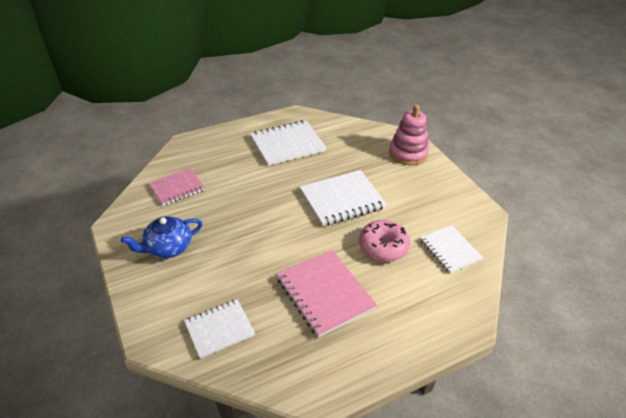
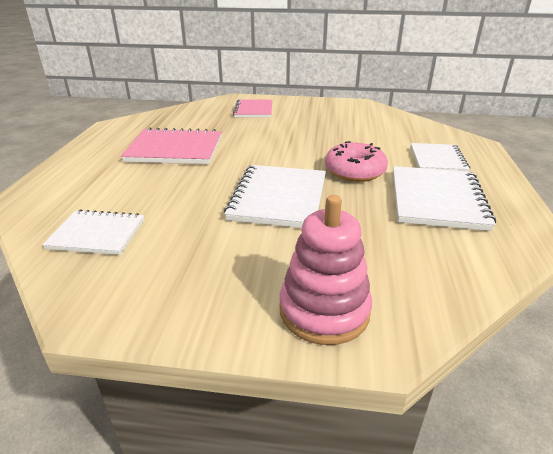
camera: 125 degrees right, 10 degrees down
blue teapot [121,216,203,258] -> none
pink notebook [149,168,205,206] -> pink notebook moved to [233,99,272,118]
white notebook [184,299,255,359] -> white notebook moved to [411,143,470,172]
pink donut [359,220,410,262] -> pink donut moved to [325,141,388,182]

